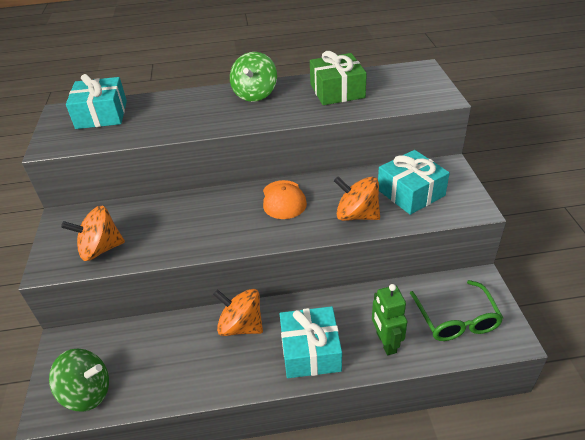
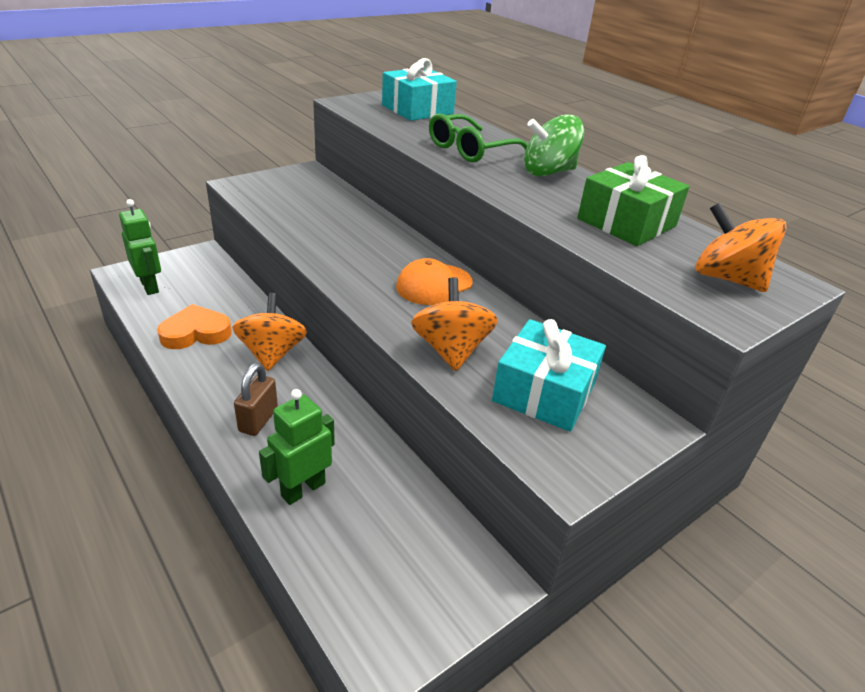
camera: 55 degrees right, 5 degrees down
green spinning top [49,349,109,412] -> green robot [119,199,161,295]
orange spinning top [61,206,125,261] -> orange spinning top moved to [695,202,787,292]
turquoise gift [280,306,342,378] -> brown padlock [234,363,278,436]
green glasses [410,280,503,341] -> green glasses moved to [429,113,528,163]
none -> orange heart [157,304,232,349]

